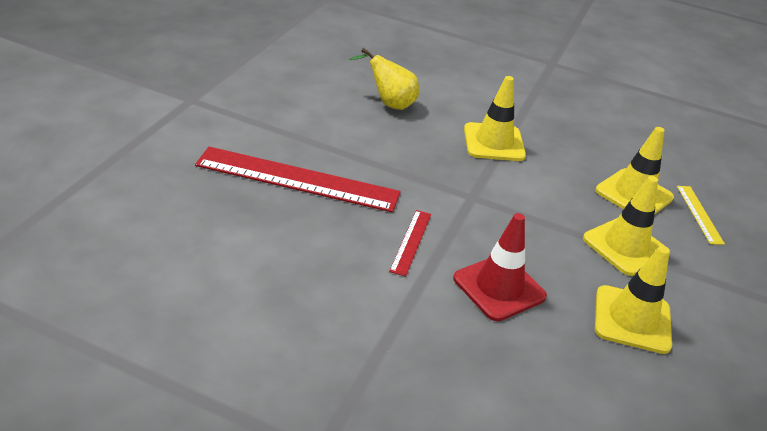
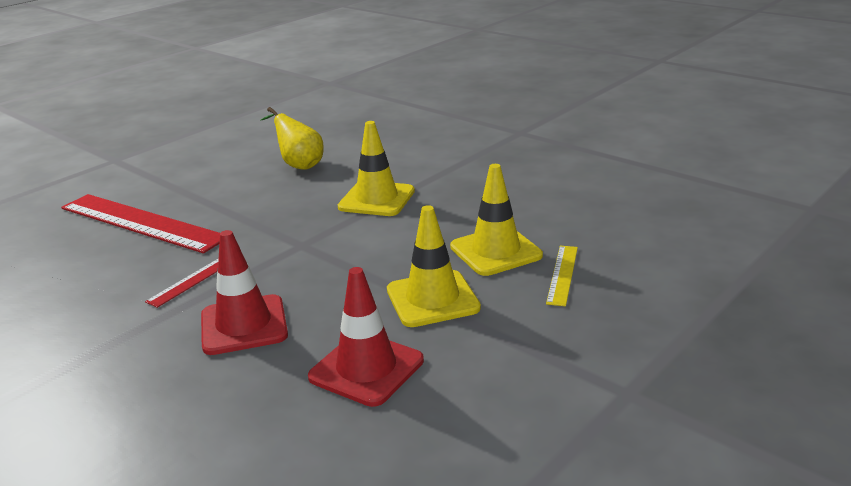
camera: 25 degrees right, 10 degrees down
yellow traffic cone [595,246,672,354] -> red traffic cone [308,267,424,407]

